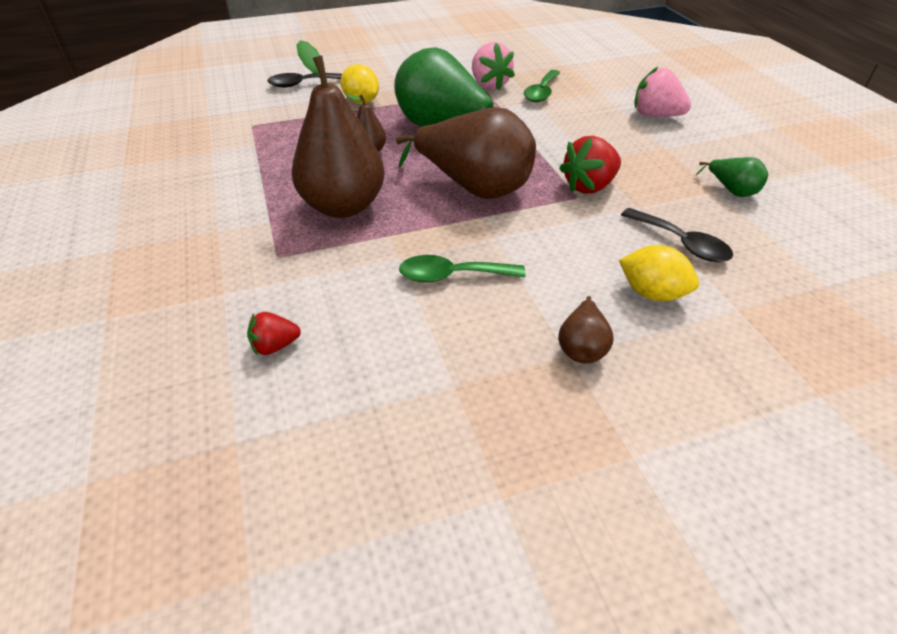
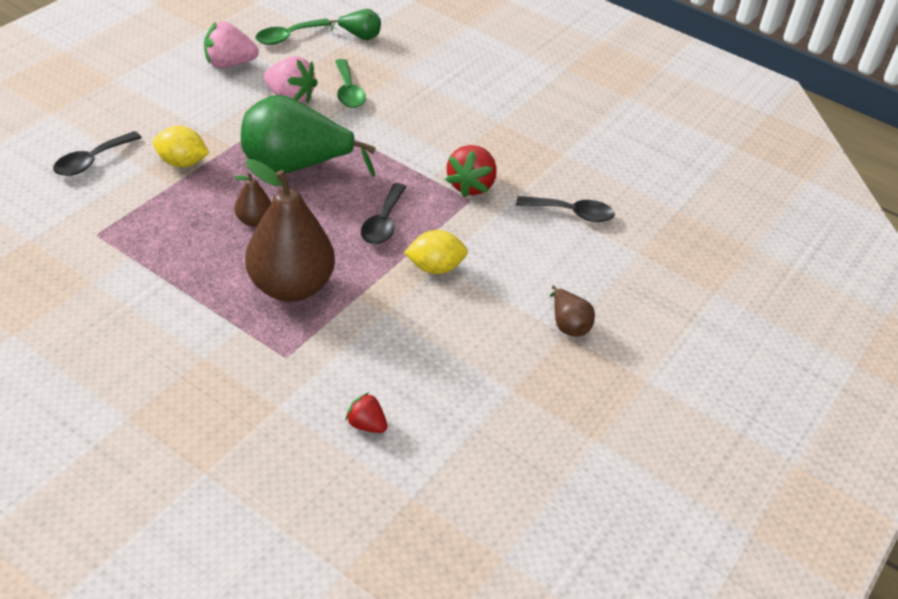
camera: 40 degrees left, 0 degrees up
red strawberry [247,312,301,356] -> red strawberry turned 90 degrees clockwise [345,392,387,433]
brown pear [396,107,536,199] -> black spoon [361,183,406,245]
green spoon [399,255,526,283] -> green spoon moved to [255,19,332,45]
yellow lemon [619,245,699,301] -> yellow lemon moved to [404,230,468,274]
pink strawberry [634,66,691,117] -> pink strawberry moved to [204,22,259,68]
green pear [696,157,768,197] -> green pear moved to [330,9,381,40]

